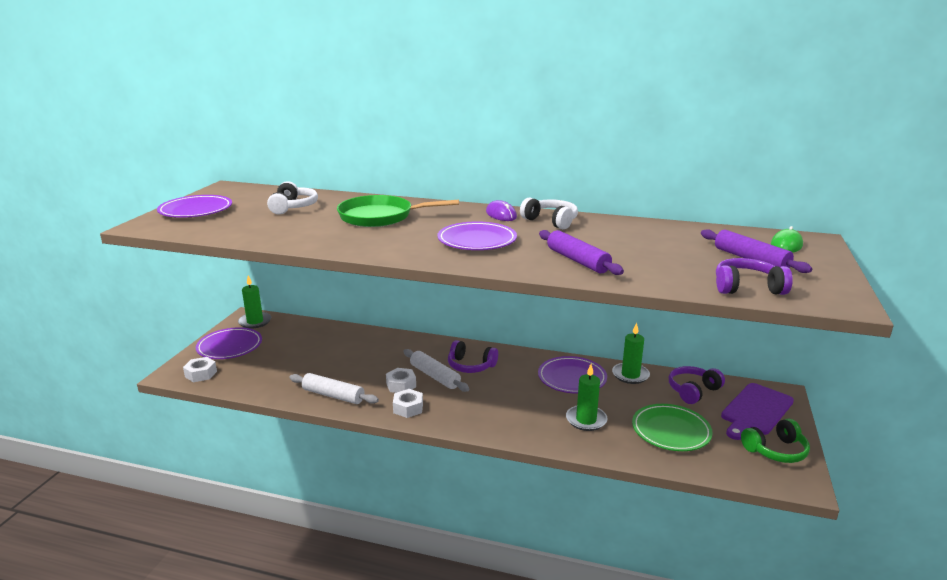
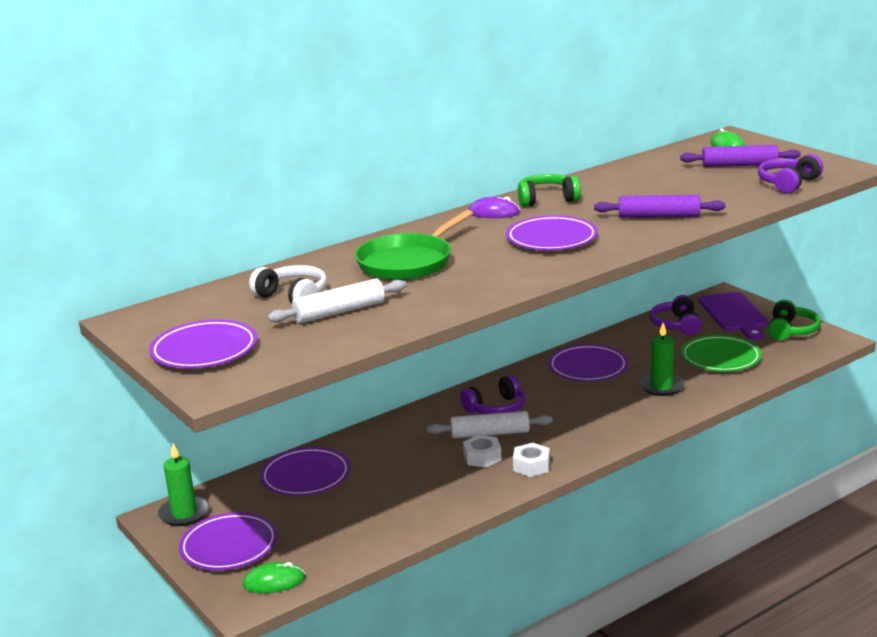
camera: 50 degrees left, 0 degrees up
white nut [183,357,217,382] -> green mouse [243,562,305,593]
white rolling pin [289,373,379,404] -> white rolling pin moved to [268,279,407,323]
white headphones [520,197,578,229] -> green headphones [518,174,581,207]
green candle [612,323,650,384] -> none
none -> purple plate [260,447,351,496]

